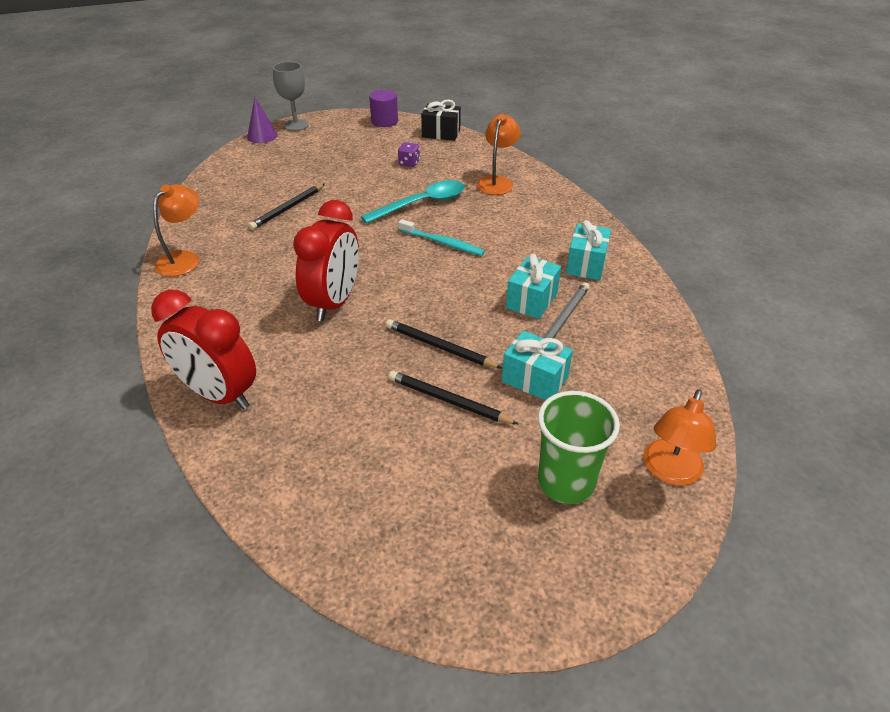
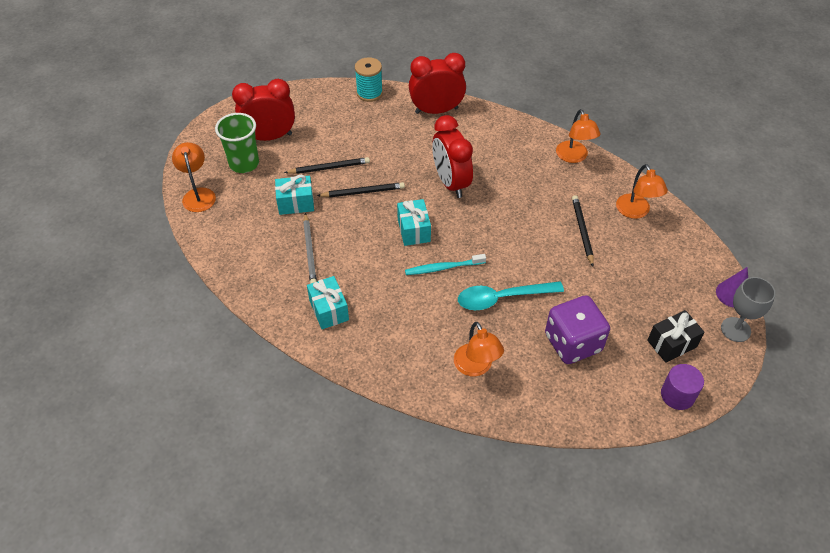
camera: 140 degrees right, 10 degrees up
turquoise spoon [361,180,465,224] -> turquoise spoon turned 60 degrees clockwise [458,281,564,310]
purple dice [398,142,420,167] -> purple dice [545,295,610,364], size x2.38
black gift [421,99,461,141] -> black gift moved to [647,310,705,363]
turquoise gift [506,254,561,319] -> turquoise gift moved to [397,199,431,246]
none -> red clock [232,79,295,141]
none -> turquoise spool [355,57,383,102]
none -> orange lamp [616,164,668,219]

